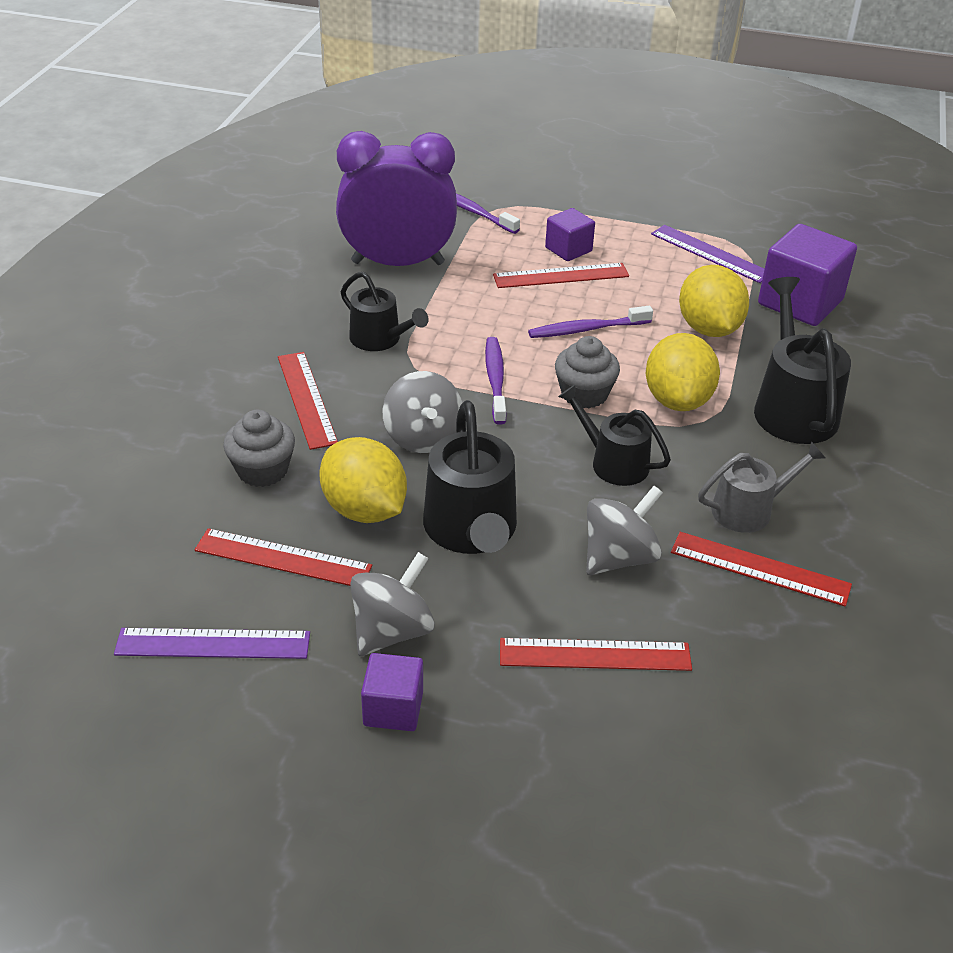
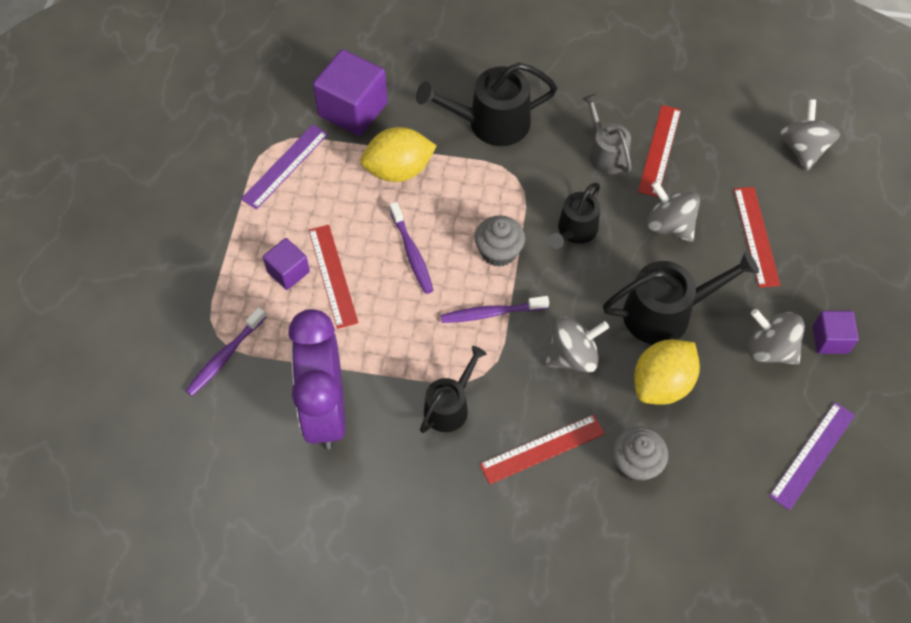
camera: 95 degrees left, 20 degrees up
purple ruler [114,628,310,659] -> purple ruler turned 45 degrees clockwise [769,402,855,511]
red ruler [195,528,372,586] -> none
yellow lemon [646,333,720,411] -> none
none -> grey spinning top [780,99,840,171]

